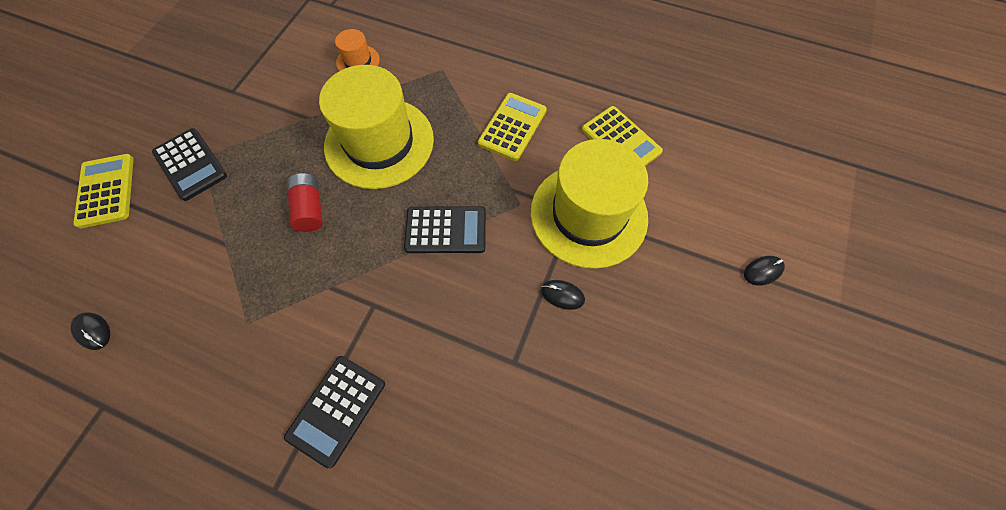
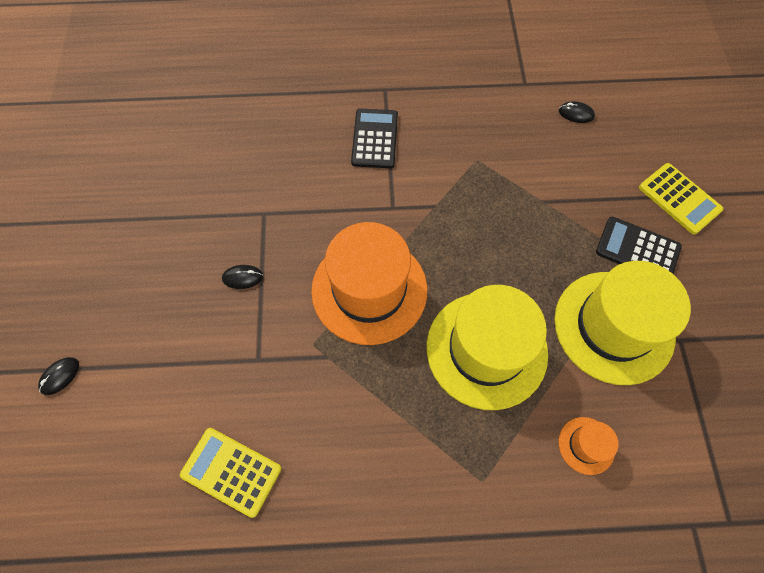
camera: 155 degrees right, 0 degrees up
red battery [287,173,323,232] -> none
black calculator [404,206,486,253] -> orange hat [311,222,427,345]
yellow calculator [478,93,547,161] -> none
yellow hat [530,139,648,269] -> yellow hat moved to [554,261,691,385]

